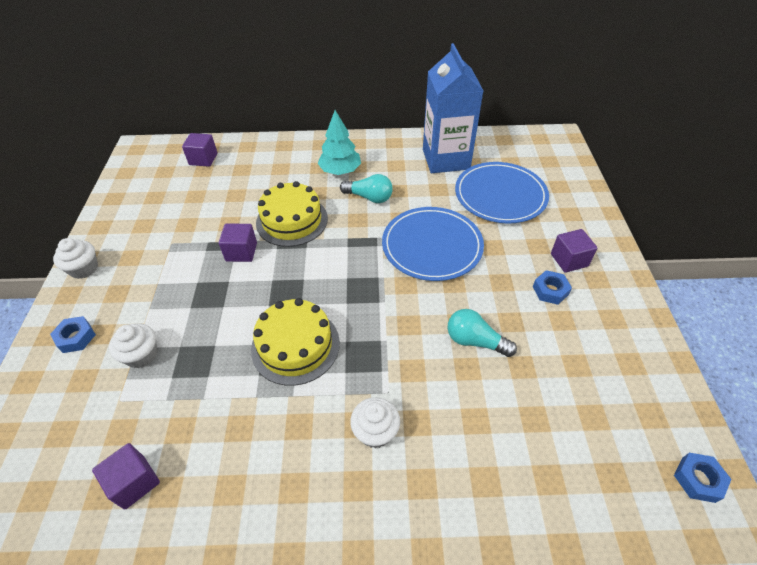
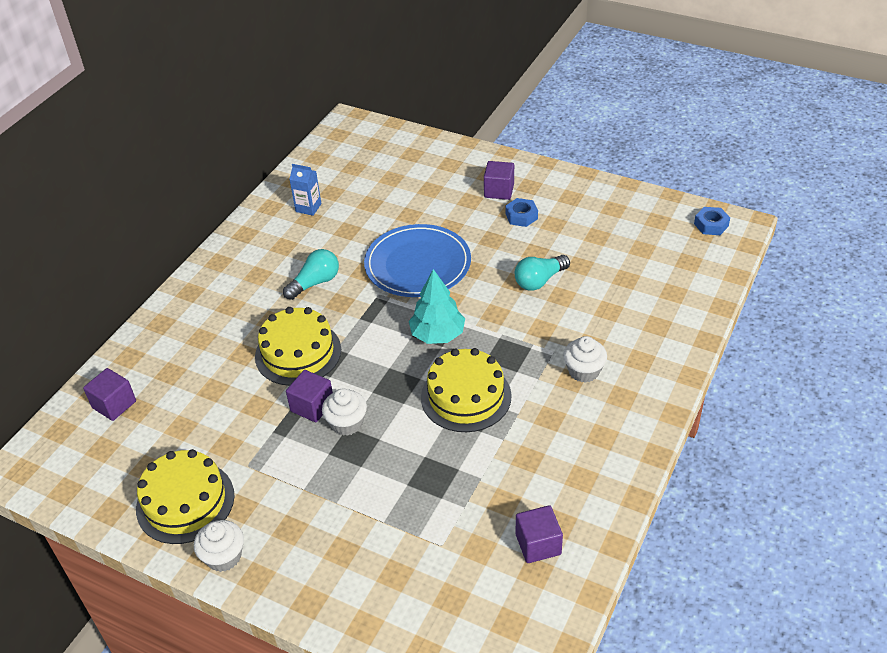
camera: 60 degrees left, 5 degrees down
blue nut [50,316,96,353] -> none
white cupcake [109,323,157,369] -> white cupcake moved to [322,388,367,436]
turquoise tree [317,110,361,175] -> turquoise tree moved to [409,269,465,344]
blue carton [423,43,483,173] -> blue carton [289,164,321,216], size x0.42
blue plate [455,162,549,223] -> none
none -> yellow cake [136,449,234,544]

